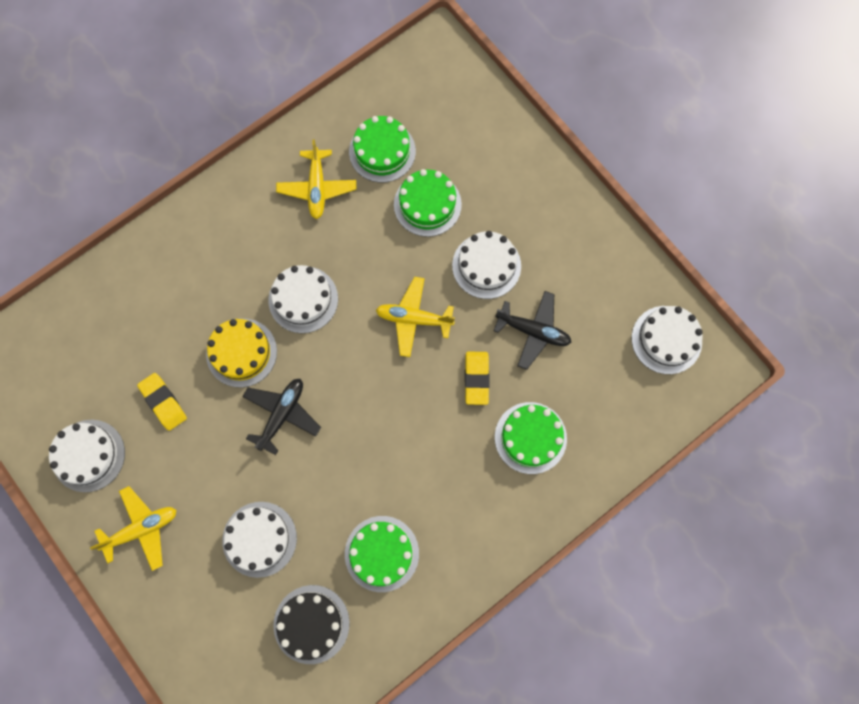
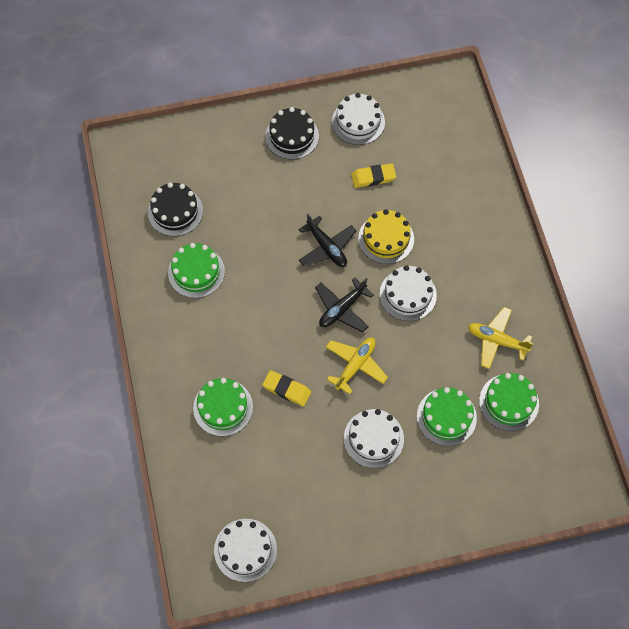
camera: 115 degrees right, 10 degrees down
yellow plane [90,486,176,571] -> black cake [265,107,319,160]
white cake [222,502,297,578] -> none
black plane [494,291,572,370] -> black plane moved to [315,277,374,332]

